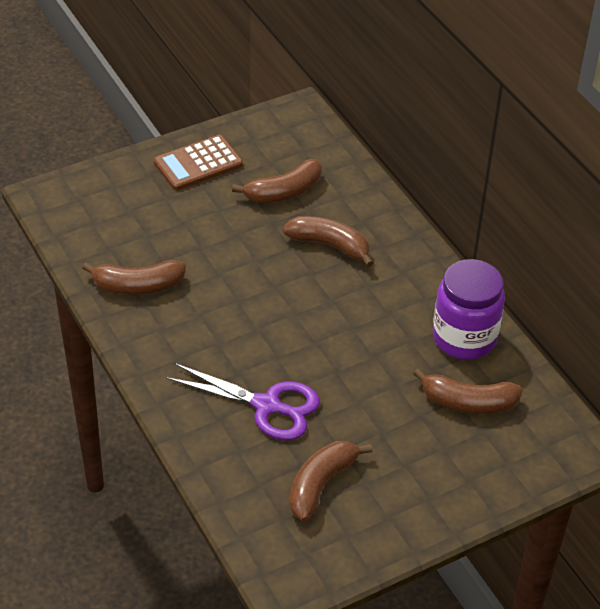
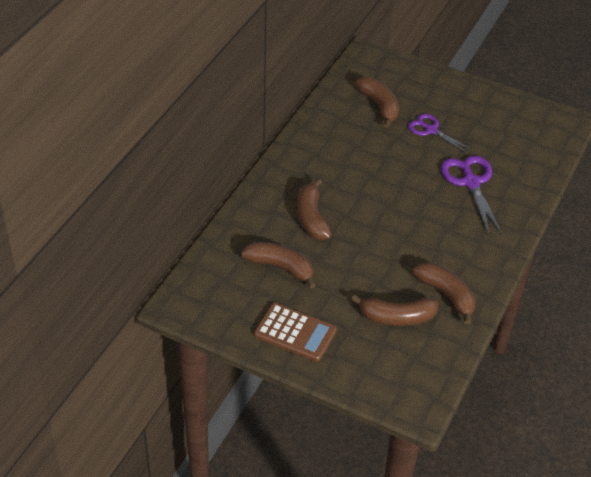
camera: 125 degrees left, 0 degrees up
brown banana [289,441,372,522] -> brown banana moved to [351,294,439,326]
purple jar [433,259,505,360] -> none
none -> purple scissors [408,114,473,154]

